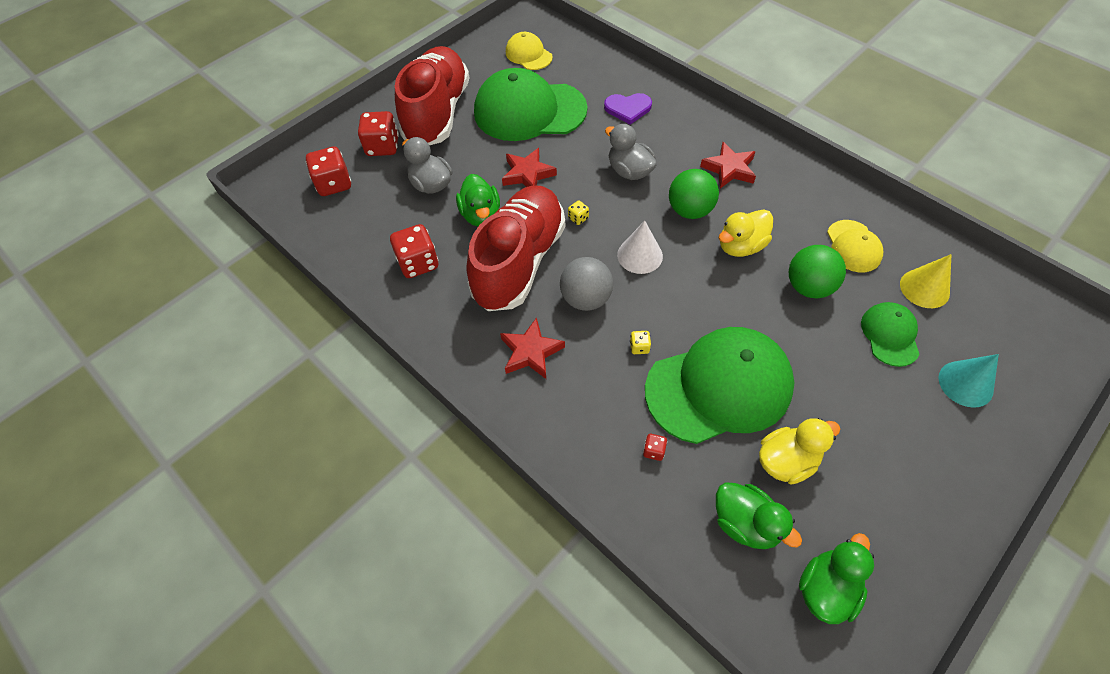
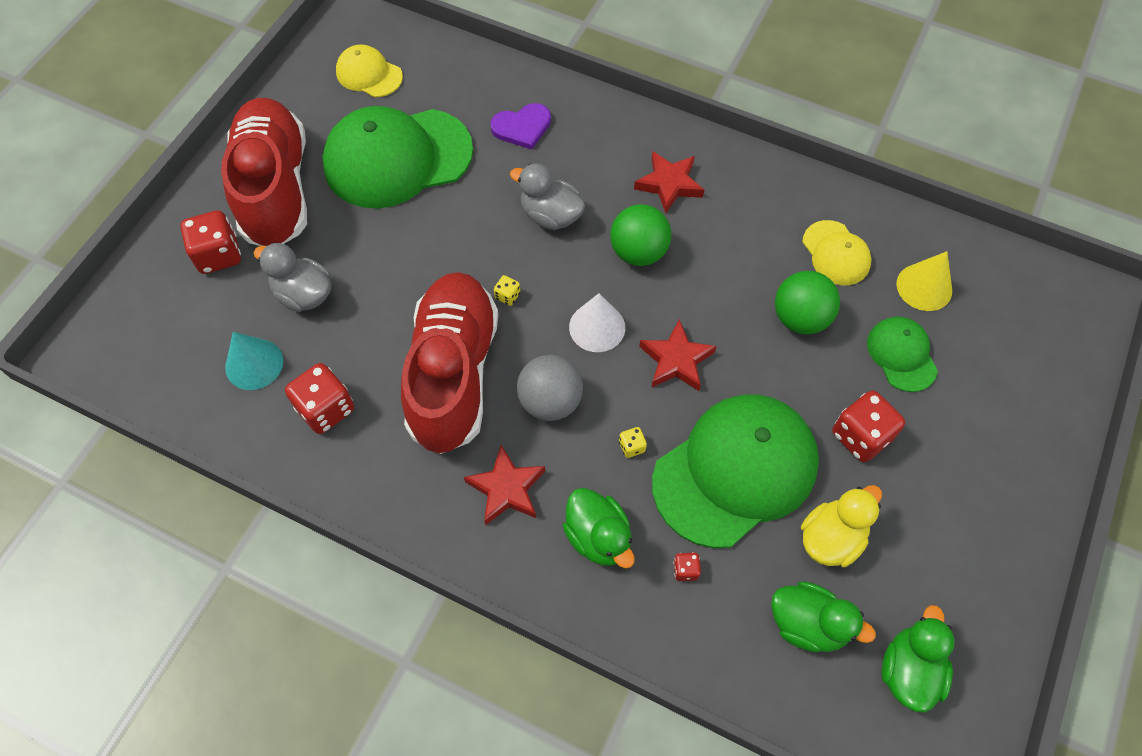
camera: 20 degrees left, 5 degrees up
red dice [306,147,351,196] -> red dice moved to [832,391,905,462]
green duck [456,174,500,226] -> green duck moved to [563,488,635,569]
red star [502,148,557,187] -> red star moved to [639,319,717,391]
yellow duck [719,209,773,257] -> none
turquoise cone [939,354,999,408] -> turquoise cone moved to [225,332,283,390]

